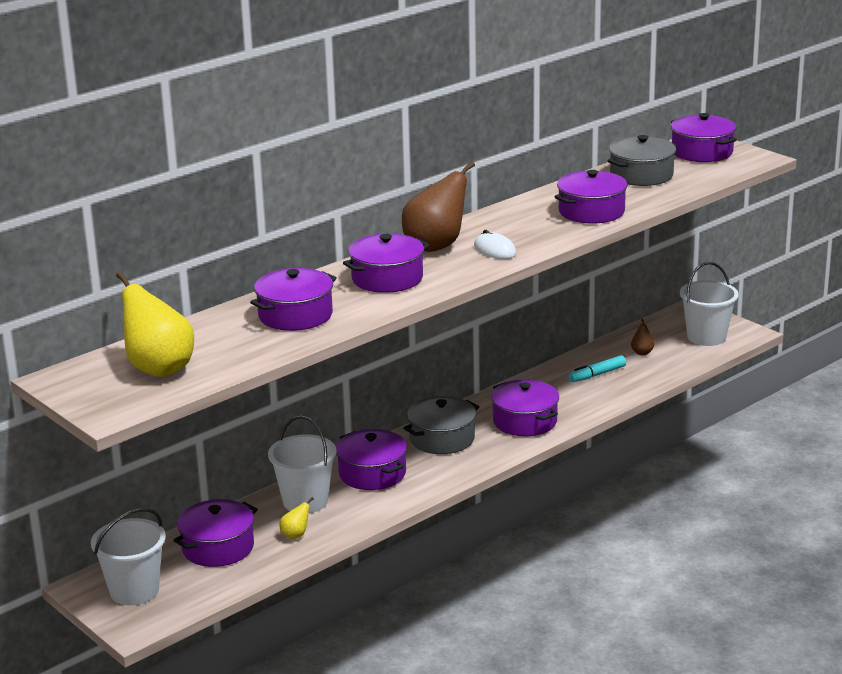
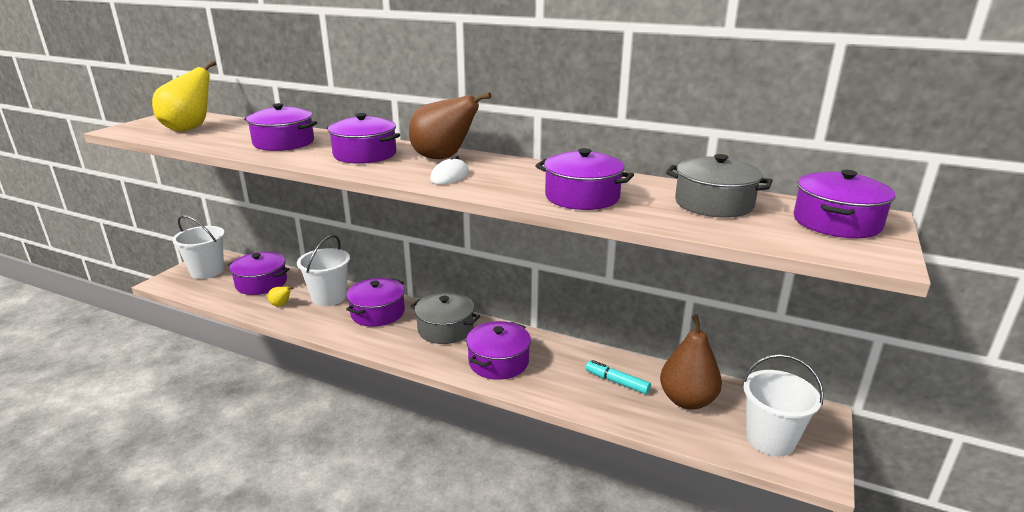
camera: 65 degrees right, 0 degrees up
brown pear [631,318,654,355] -> brown pear [660,314,722,410], size x2.31

